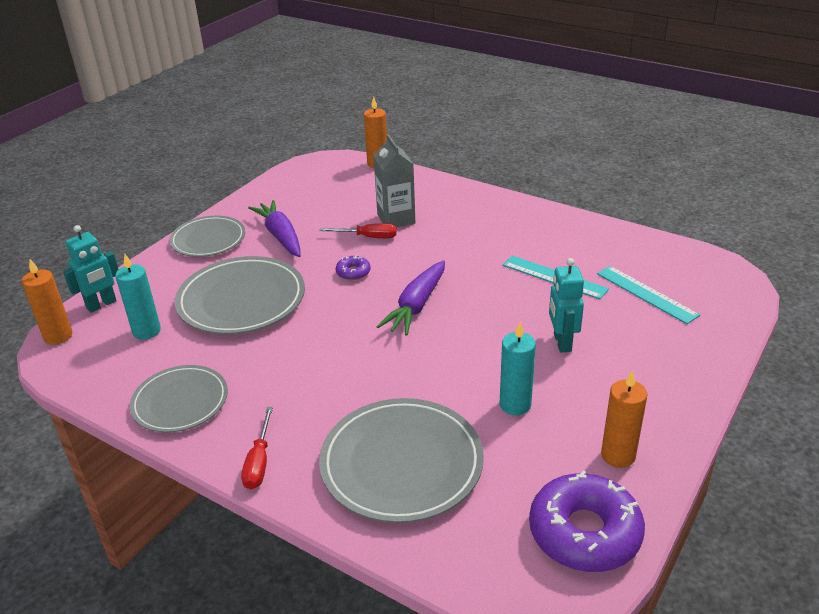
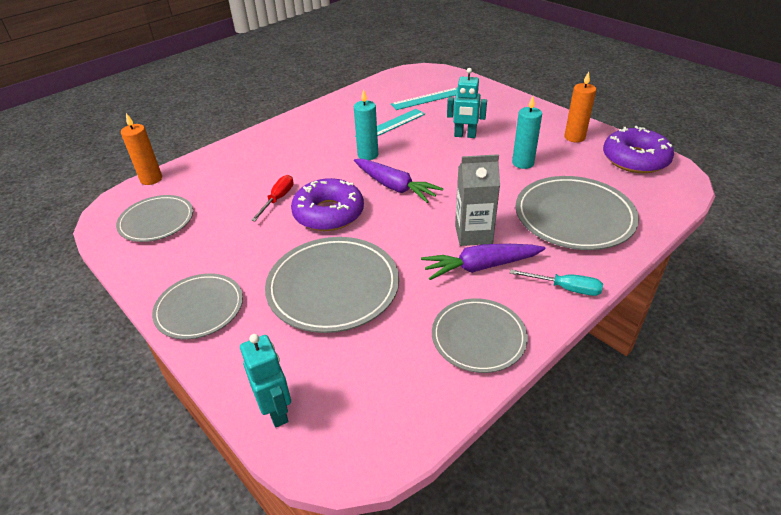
camera: 75 degrees left, 5 degrees up
orange candle [22,259,73,345] -> none
turquoise candle [115,254,161,340] -> turquoise candle moved to [354,89,378,160]
red screwdriver [241,407,273,490] -> turquoise screwdriver [510,269,603,296]
purple carrot [248,200,301,257] -> purple carrot moved to [421,244,545,280]
purple donut [336,256,371,280] -> purple donut [291,178,364,231], size x2.22
grey carton [373,134,415,227] -> grey carton moved to [455,154,500,246]
none -> grey plate [116,195,193,242]

